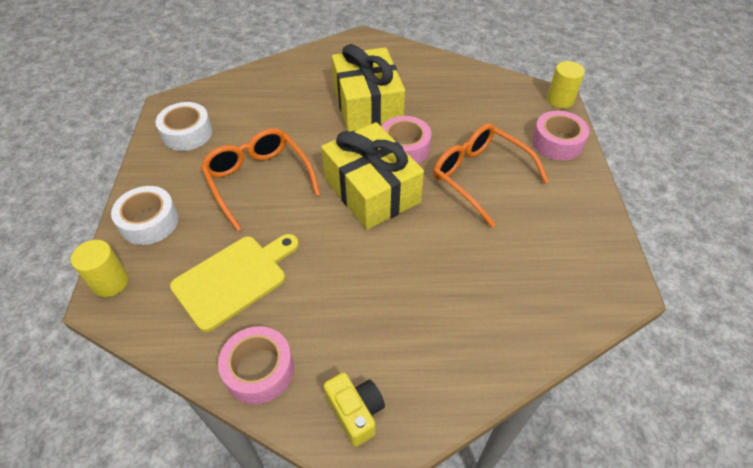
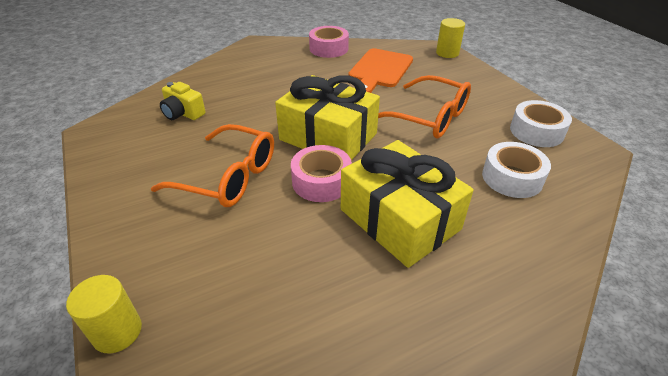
camera: 155 degrees right, 10 degrees down
white tape [111,186,179,245] -> white tape moved to [482,142,551,198]
yellow cutting board [170,234,299,332] -> orange cutting board [348,48,413,93]
yellow camera [324,372,385,447] -> yellow camera moved to [160,82,206,120]
pink tape [532,111,589,161] -> none

